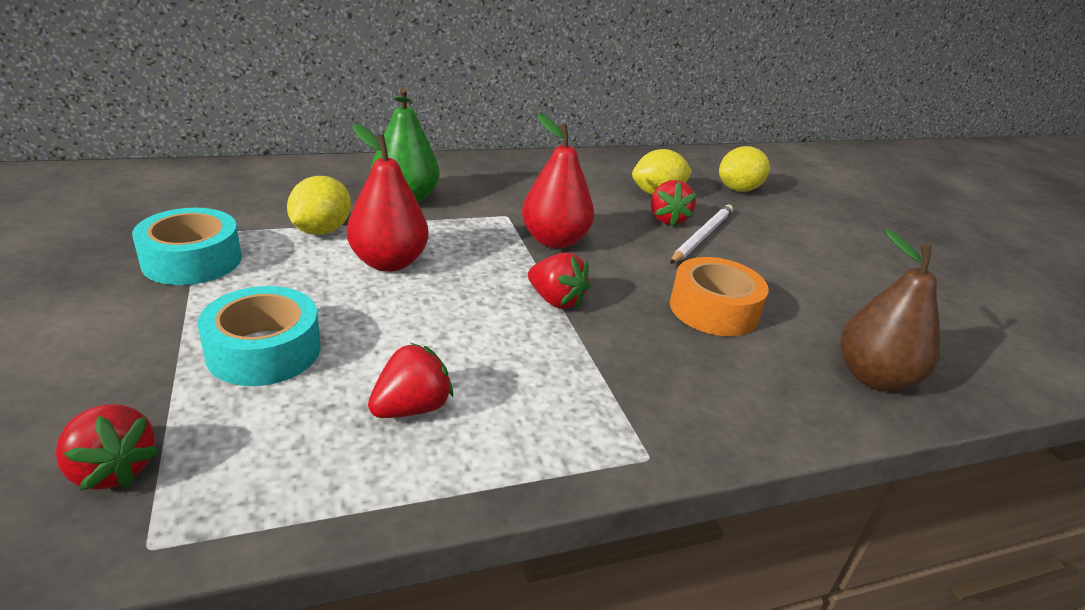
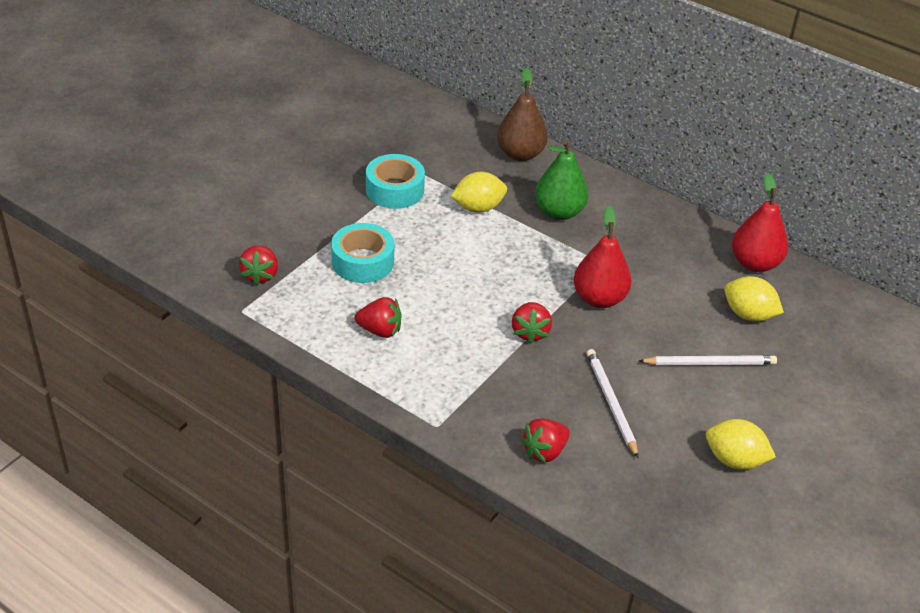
camera: 55 degrees right, 10 degrees up
red pear [347,123,429,272] -> red pear moved to [732,173,788,272]
red strawberry [651,180,697,227] -> red strawberry moved to [520,418,570,463]
orange tape [670,257,769,336] -> white pencil [587,349,638,458]
yellow lemon [719,146,770,192] -> yellow lemon moved to [706,419,776,470]
brown pear [840,229,941,391] -> brown pear moved to [497,68,548,161]

